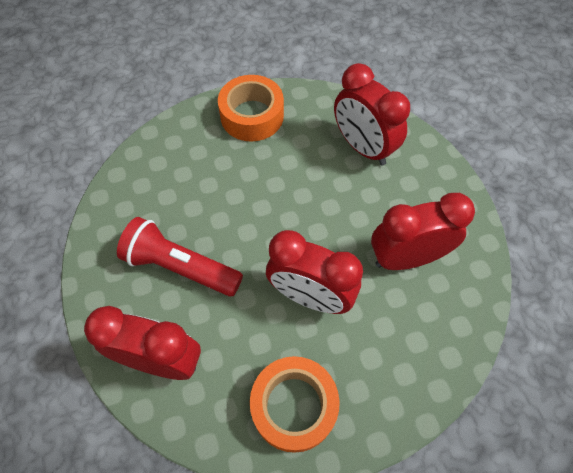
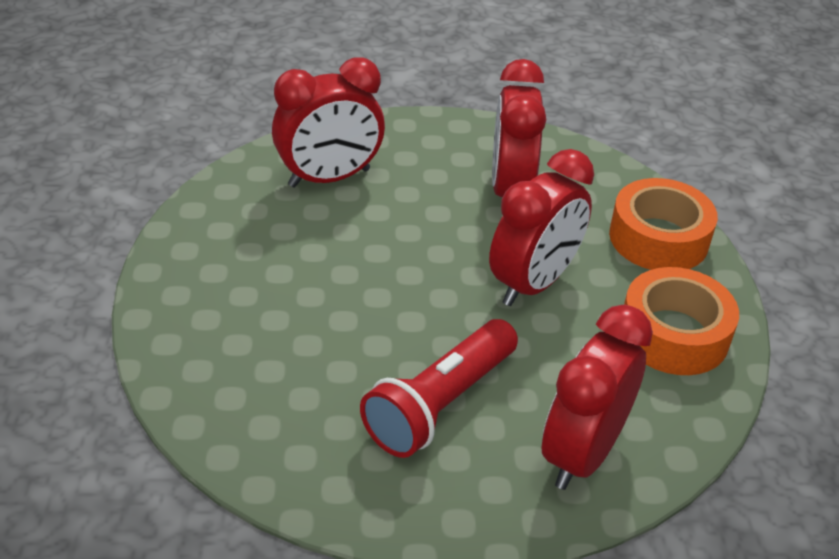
camera: 75 degrees left, 20 degrees down
orange tape [218,75,284,142] -> orange tape moved to [609,178,718,270]

